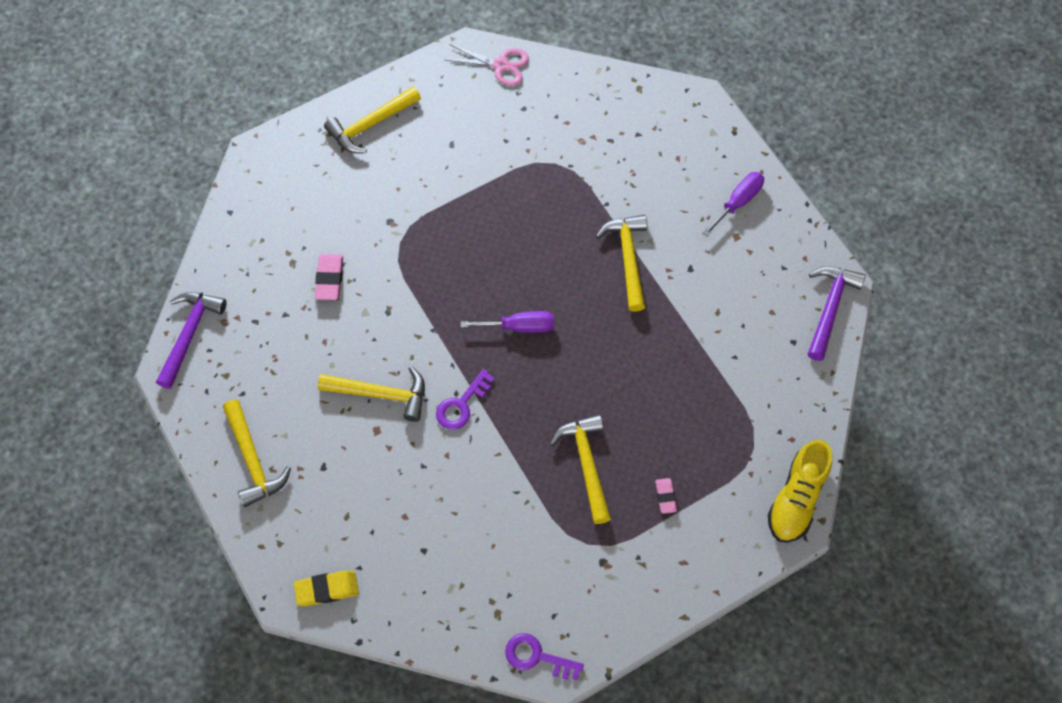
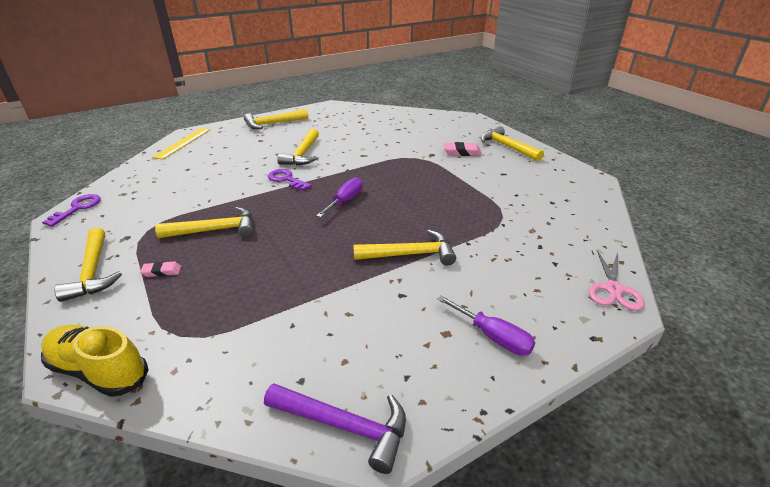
camera: 90 degrees right, 30 degrees down
purple hammer [156,292,227,389] -> none
yellow eraser [294,570,359,606] -> yellow ruler [152,128,210,160]
pink eraser [315,254,343,300] -> pink eraser moved to [444,142,482,156]
pink scissors [446,44,529,86] -> pink scissors moved to [589,250,645,311]
purple screwdriver [461,311,554,333] -> purple screwdriver turned 150 degrees counterclockwise [316,177,363,217]
none -> yellow hammer [54,227,122,302]

